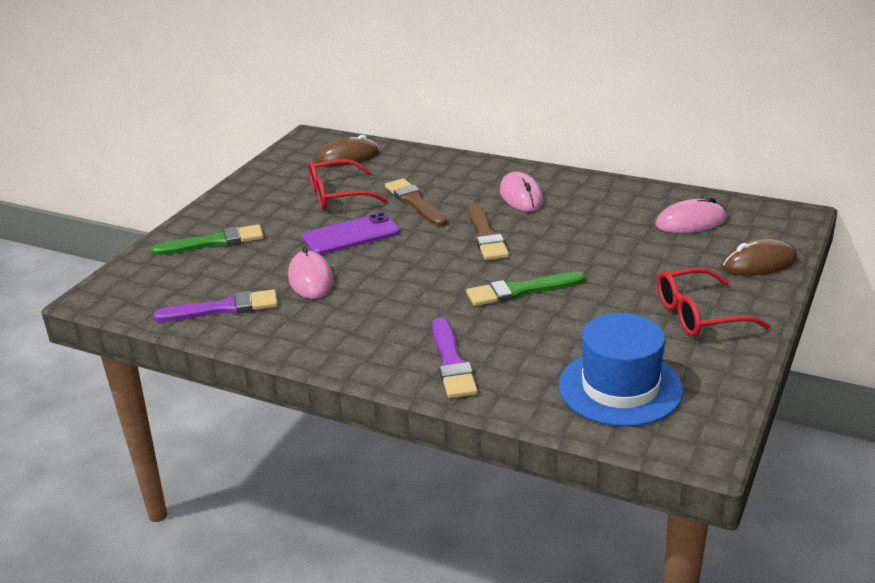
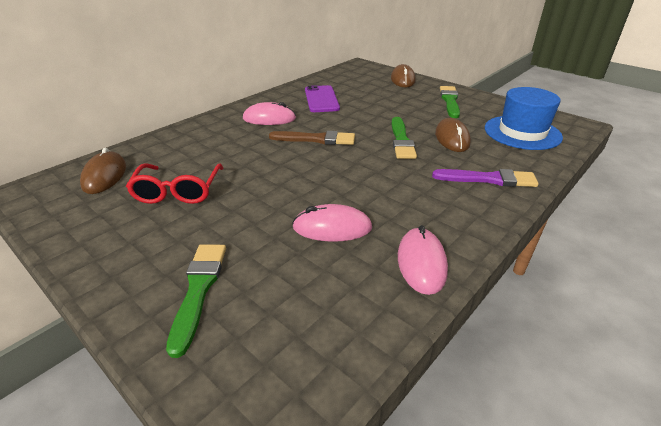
camera: 75 degrees left, 5 degrees up
purple brush [153,289,278,322] -> none
purple phone [302,213,400,255] -> purple phone moved to [305,85,340,112]
brown brush [385,178,447,226] -> none
pink mouse [655,197,727,233] -> pink mouse moved to [398,225,448,295]
red glasses [657,267,771,337] -> green brush [440,86,460,118]
none -> brown mouse [435,118,471,152]

